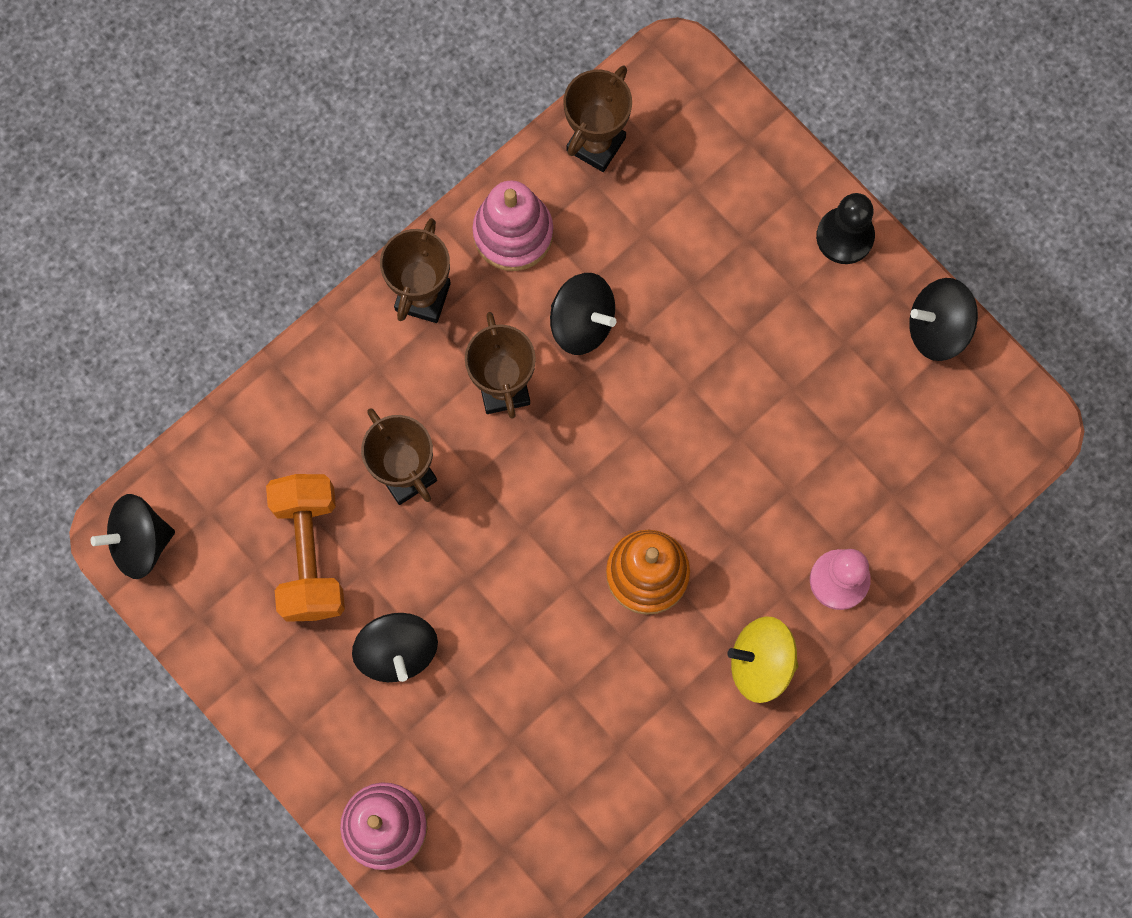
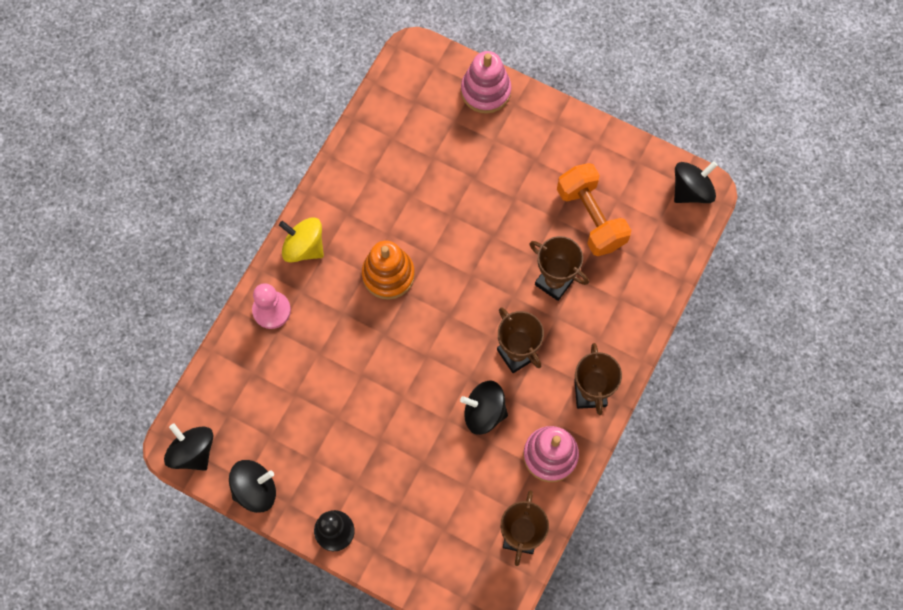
camera: 160 degrees right, 5 degrees down
black spinning top [352,613,438,682] -> black spinning top moved to [164,423,214,471]
yellow spinning top [727,616,798,703] -> yellow spinning top turned 135 degrees counterclockwise [279,217,324,263]

